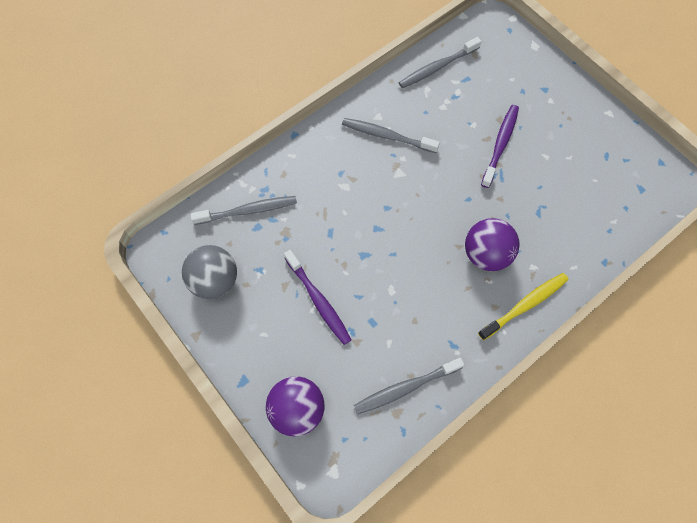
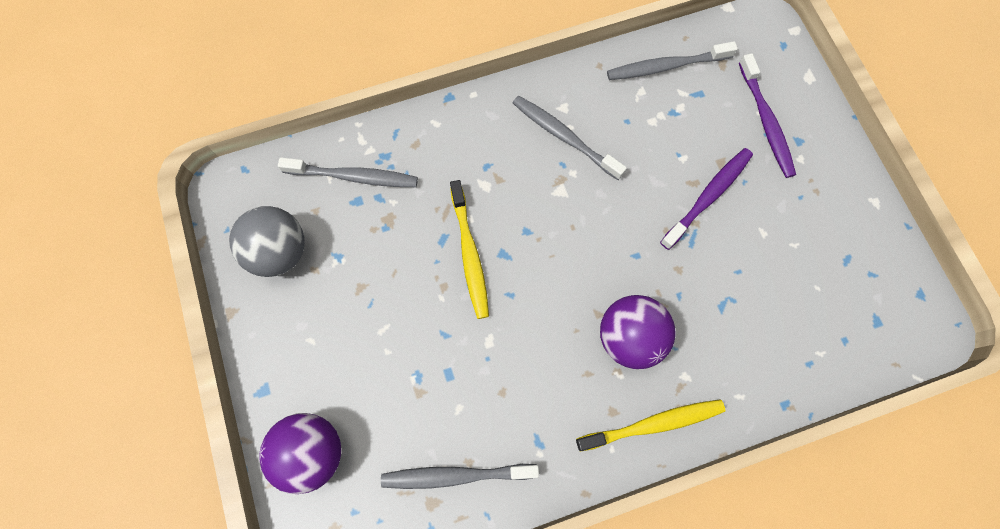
camera: 20 degrees right, 5 degrees up
purple toothbrush [284,250,352,345] -> purple toothbrush moved to [739,53,796,178]
none -> yellow toothbrush [450,180,489,319]

